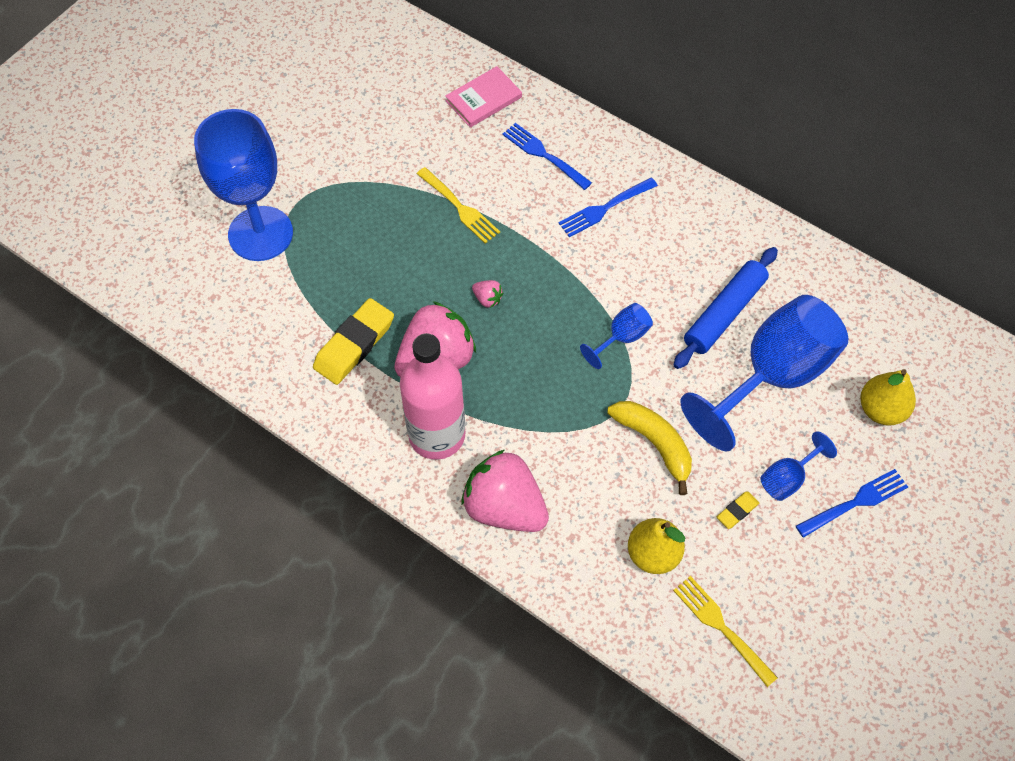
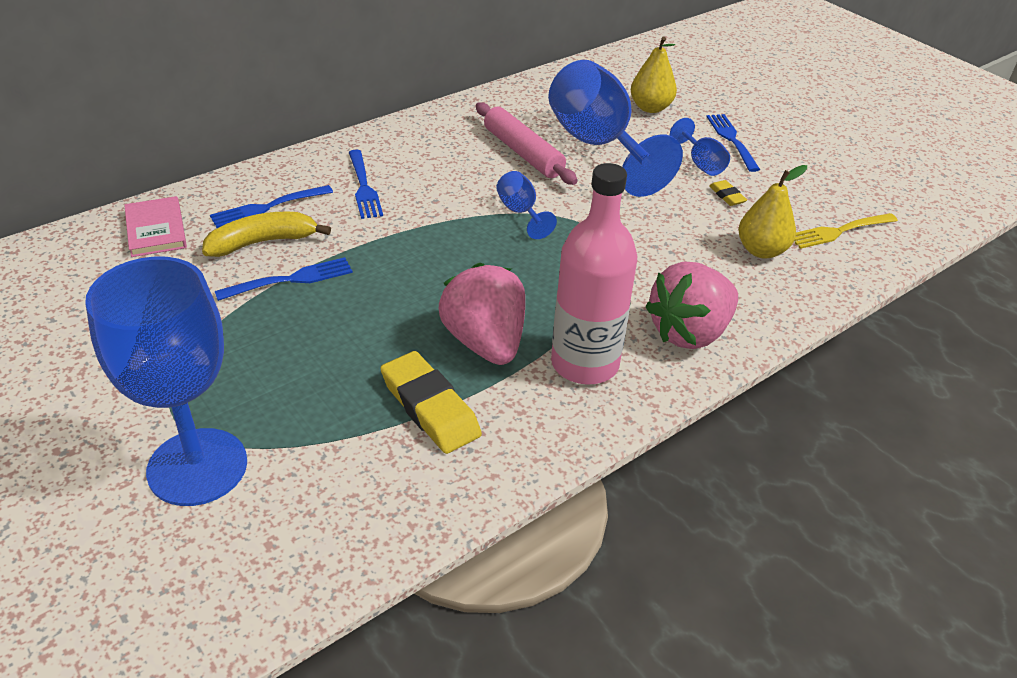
camera: 75 degrees left, 20 degrees down
yellow fork [417,167,500,244] -> blue fork [215,257,353,301]
pink strawberry [472,280,503,308] -> none
yellow banana [607,401,692,495] -> yellow banana moved to [202,212,331,257]
blue rolling pin [673,247,778,369] -> pink rolling pin [476,102,578,185]

